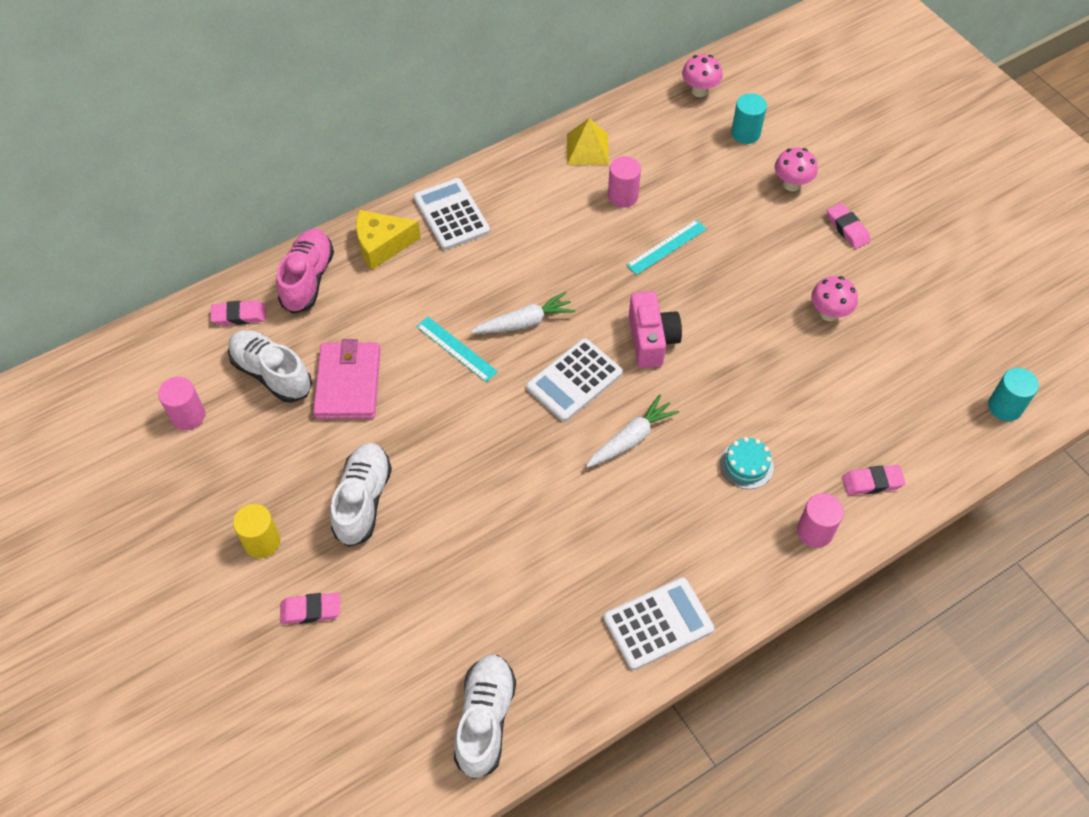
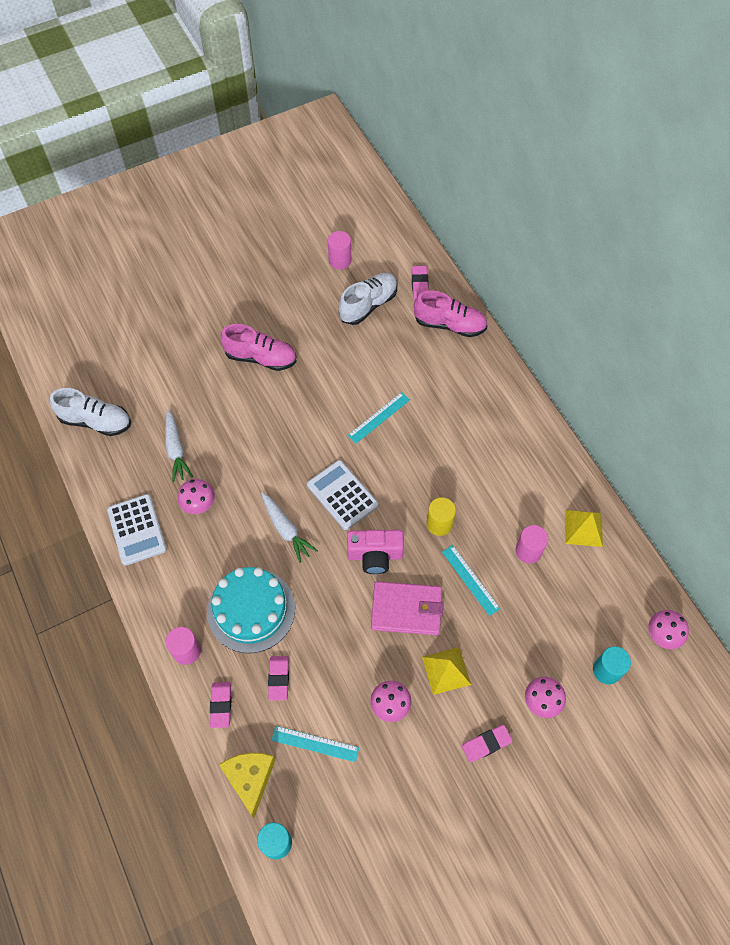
camera: 95 degrees right, 5 degrees up
yellow cylinder [233,504,280,558] -> yellow cylinder moved to [427,497,456,536]
pink eraser [280,593,340,624] -> pink eraser moved to [268,656,289,700]
pink wallet [313,339,381,419] -> pink wallet moved to [371,581,443,635]
white shoe [330,443,392,547] -> pink shoe [220,324,296,371]
yellow cheese [356,210,421,270] -> yellow cheese moved to [219,753,275,818]
white calculator [413,178,490,250] -> none
white carrot [471,292,575,334] -> white carrot moved to [165,409,193,482]
turquoise cake [720,437,774,489] -> turquoise cake [207,567,295,653], size x2.08
none -> pink mushroom [178,479,215,514]
none -> turquoise ruler [271,726,359,762]
none -> yellow pyramid [422,647,471,695]

